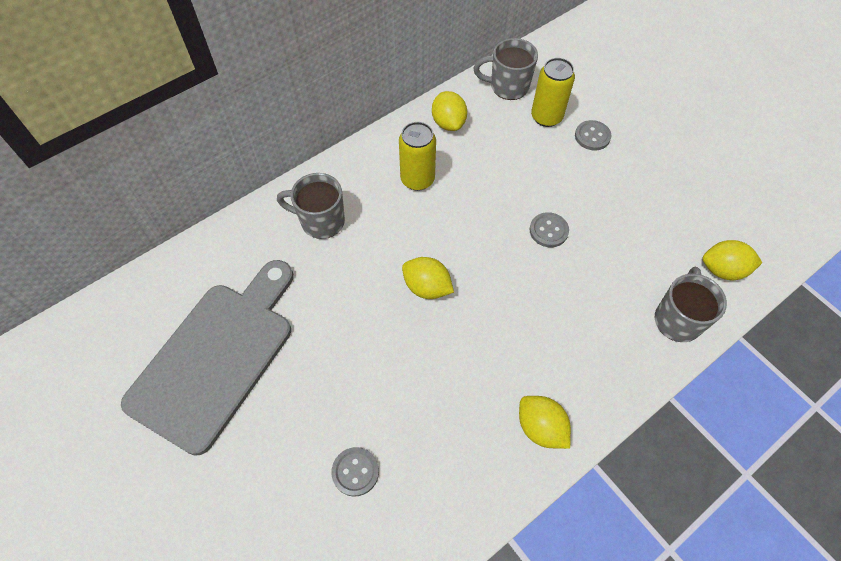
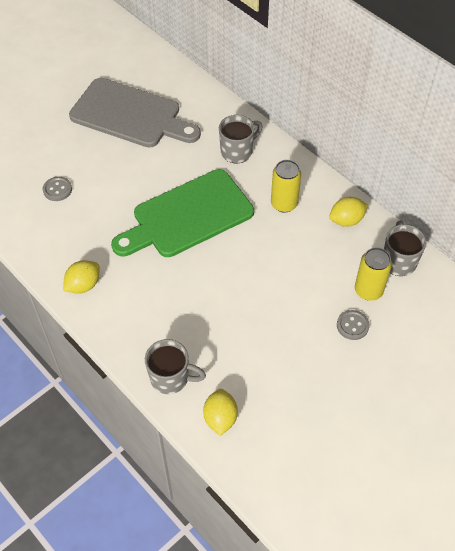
camera: 85 degrees right, 5 degrees down
grey mug [277,173,345,239] -> grey mug turned 45 degrees clockwise [219,115,262,163]
yellow lemon [402,257,454,299] -> green cutting board [111,169,254,257]
grey button [530,212,569,247] -> none

